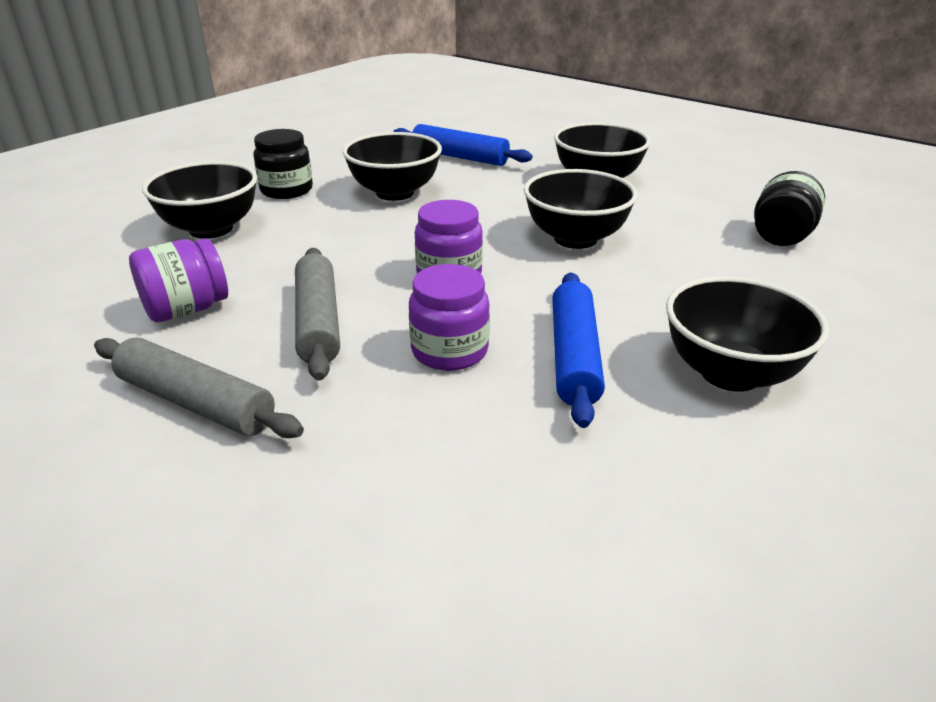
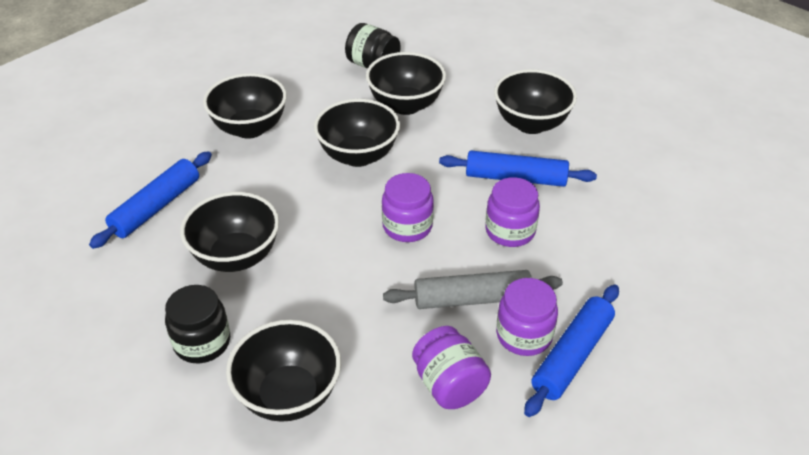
camera: 85 degrees left, 10 degrees up
grey rolling pin [94,337,304,438] -> blue rolling pin [524,285,619,417]
none -> black bowl [366,52,446,115]
none -> purple jar [496,278,558,356]

